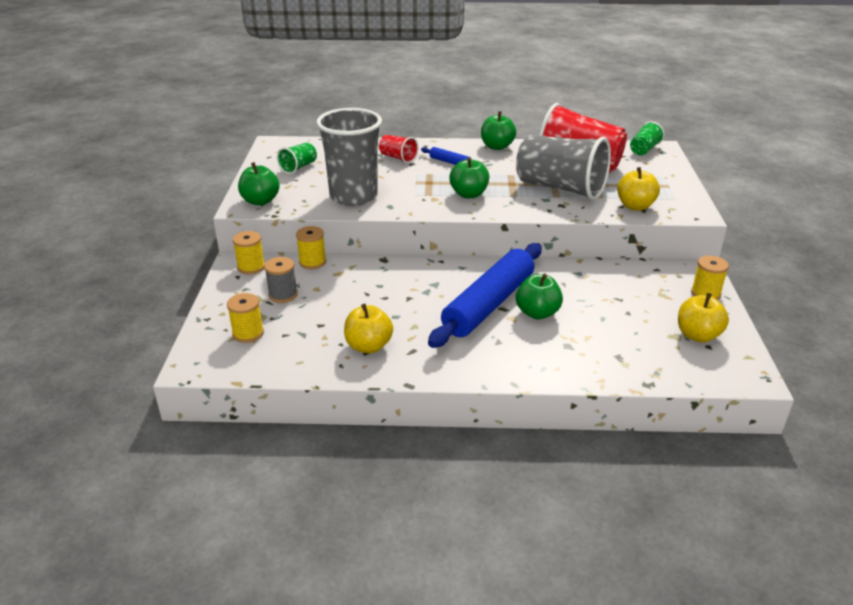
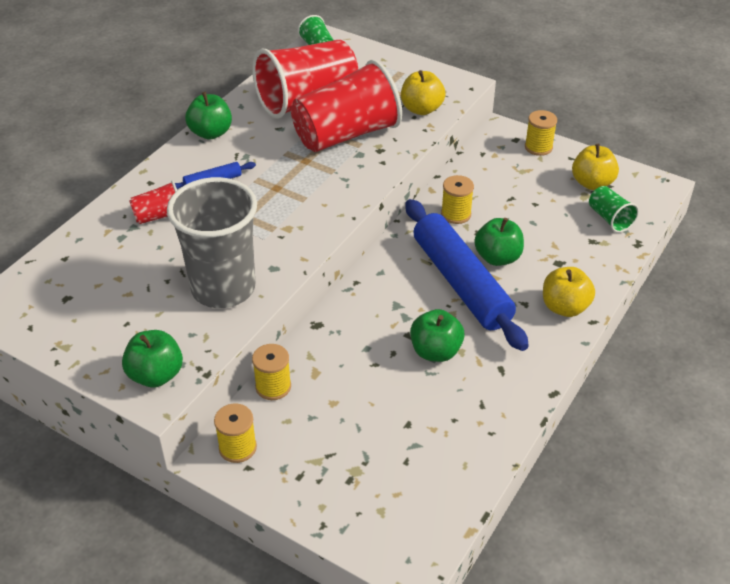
camera: 60 degrees left, 10 degrees up
yellow spool [227,293,264,343] -> yellow spool moved to [441,175,474,224]
grey spool [264,257,298,303] -> none
green cup [277,142,317,174] -> green cup moved to [589,186,639,233]
yellow apple [344,304,393,353] -> yellow apple moved to [543,267,595,317]
green apple [449,157,489,198] -> green apple moved to [410,309,465,362]
grey cup [516,135,611,200] -> red cup [291,60,402,152]

